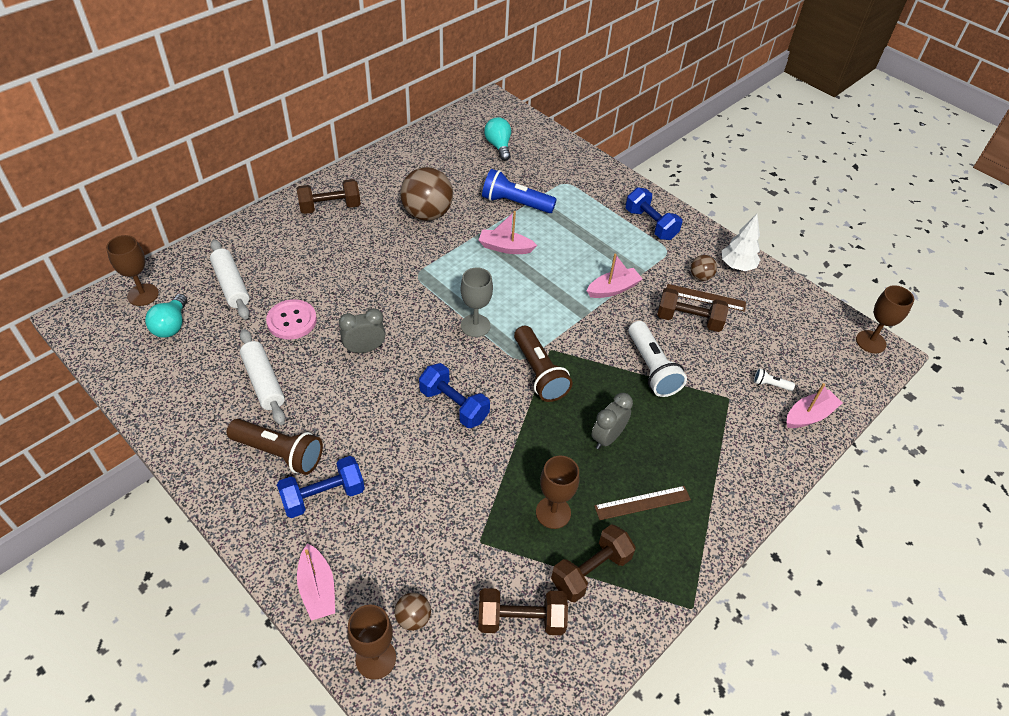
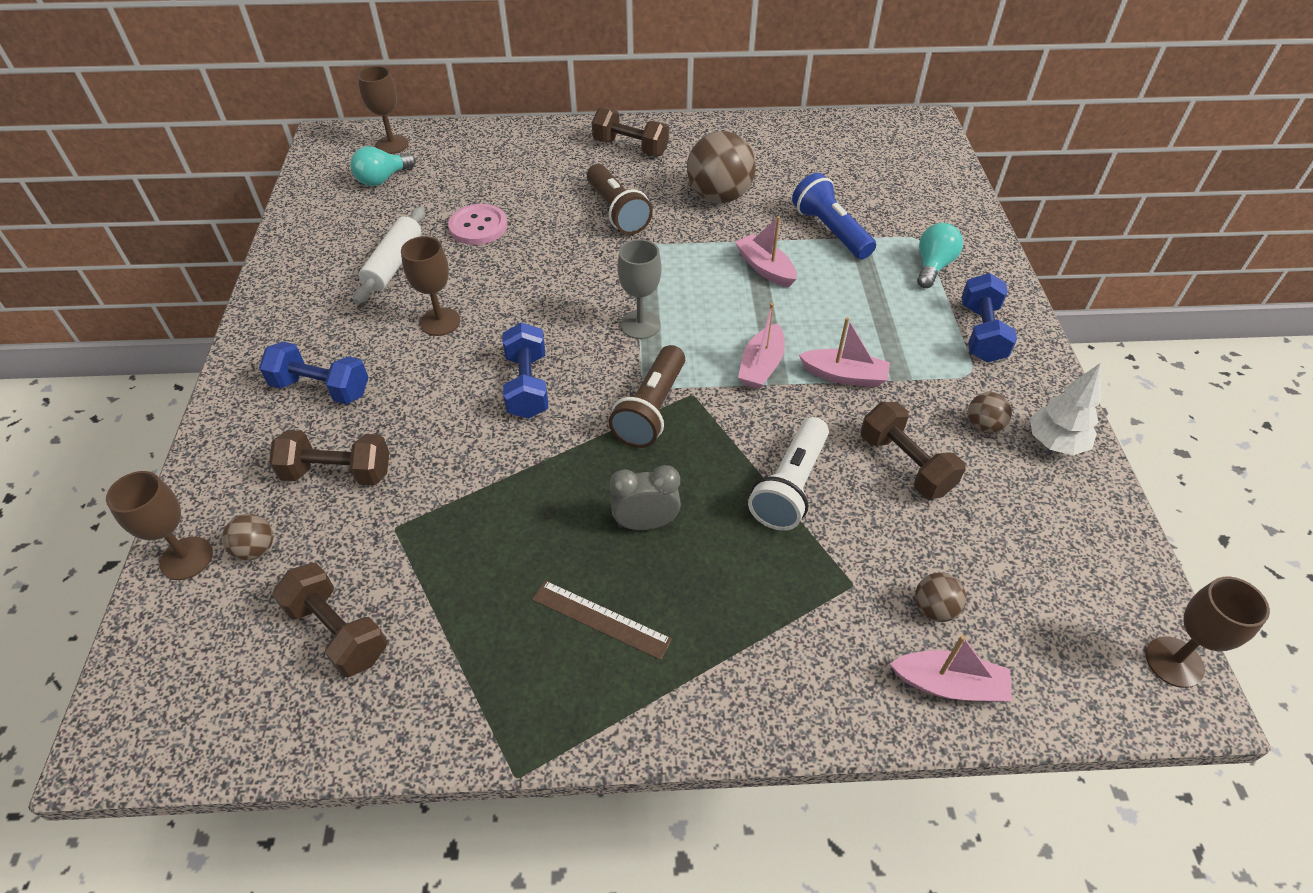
camera: 45 degrees right, 0 degrees up
white rolling pin [210,239,250,319] -> none
brown flashlight [226,419,323,475] -> brown flashlight moved to [587,164,653,235]
pink boat [297,544,335,621] -> pink boat moved to [738,303,785,389]
grey clock [339,308,385,353] -> none
turquoise light bulb [484,117,511,161] -> turquoise light bulb moved to [917,223,963,288]
brown goblet [536,456,579,529] -> brown goblet moved to [401,236,460,336]
brown dumbbell [551,524,635,602] -> brown dumbbell moved to [269,430,389,486]
brown ruler [667,284,746,312] -> none
white flashlight [754,368,795,391] -> brown ball [915,573,966,622]

